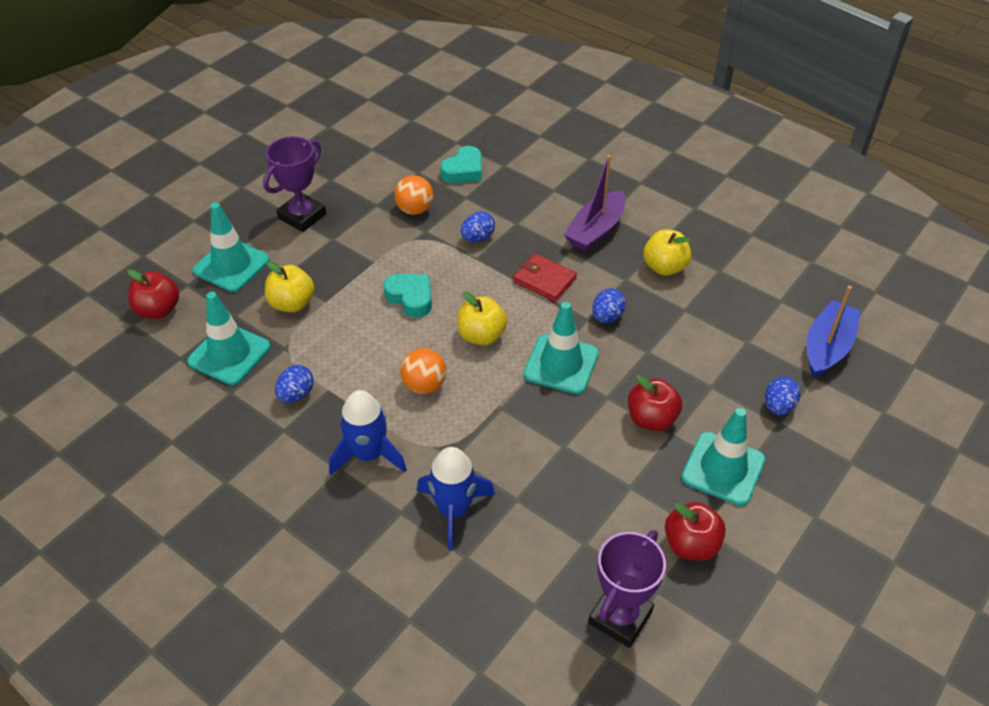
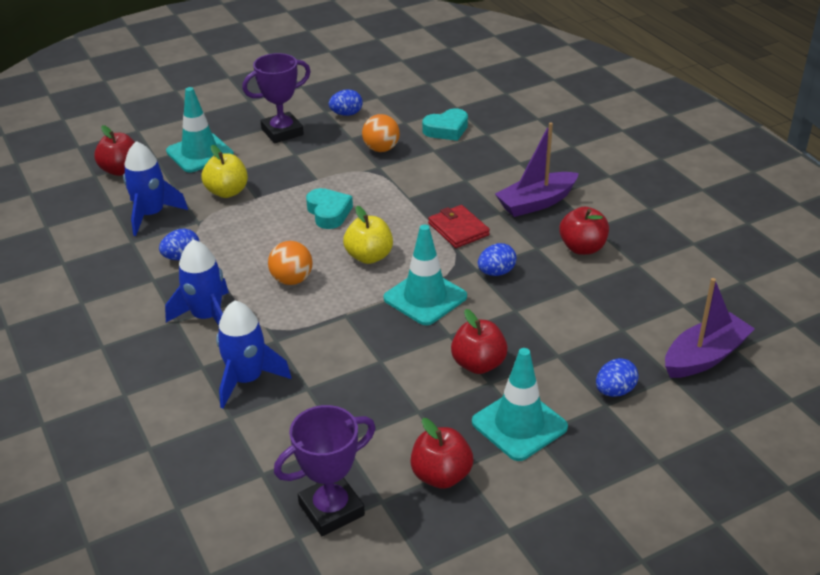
camera: 25 degrees right, 10 degrees down
turquoise traffic cone [187,292,270,385] -> blue rocket [123,141,188,236]
blue egg [461,211,495,242] -> blue egg moved to [329,89,363,116]
yellow apple [643,229,691,276] -> red apple [559,207,609,255]
blue boat [807,286,861,378] -> purple boat [665,278,755,378]

